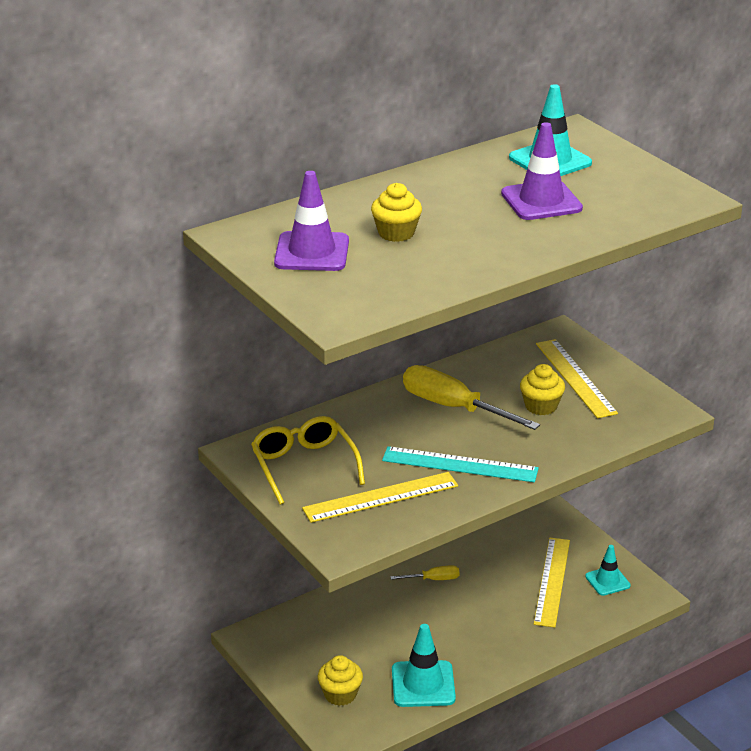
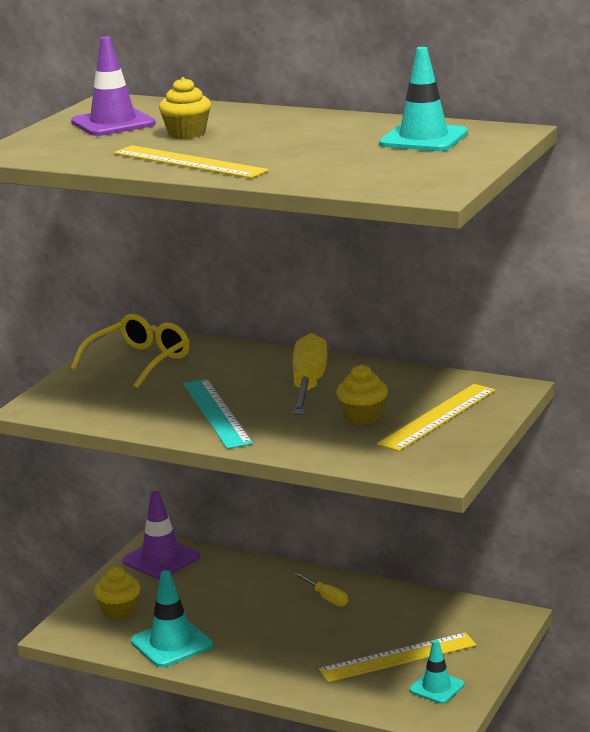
camera: 60 degrees right, 10 degrees down
yellow ruler [302,472,458,523] -> yellow ruler moved to [114,145,269,178]
purple traffic cone [501,122,583,220] -> purple traffic cone moved to [122,491,200,579]

